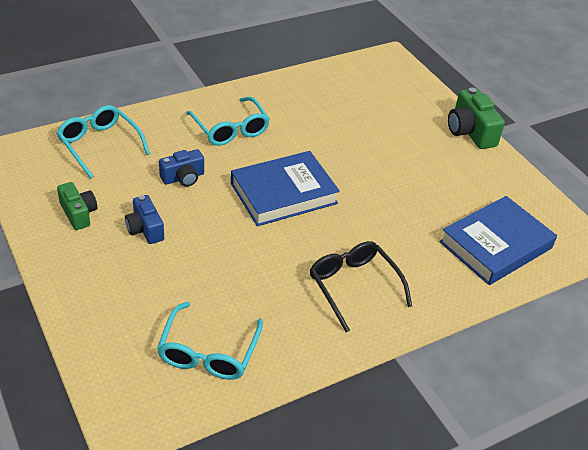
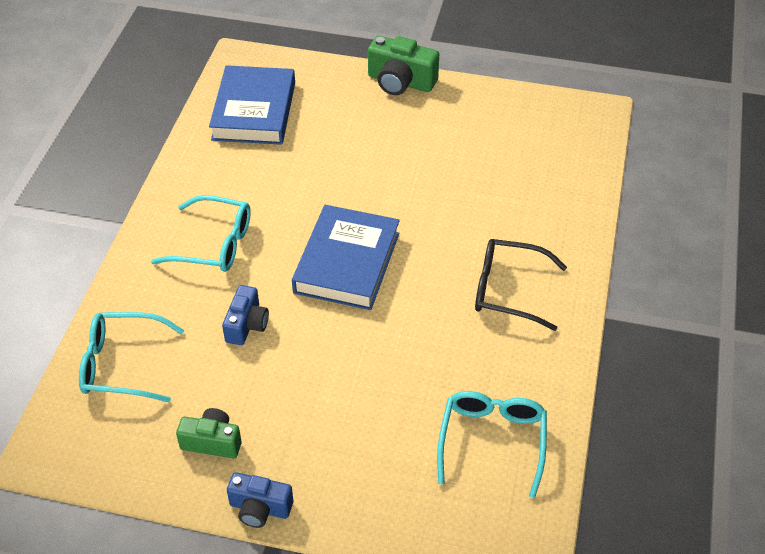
camera: 45 degrees left, 5 degrees up
blue camera [125,195,164,244] -> blue camera moved to [227,472,293,528]
turquoise glasses [157,302,263,380] -> turquoise glasses turned 135 degrees counterclockwise [437,391,547,498]
blue book [439,196,557,285] -> blue book moved to [209,65,295,145]

